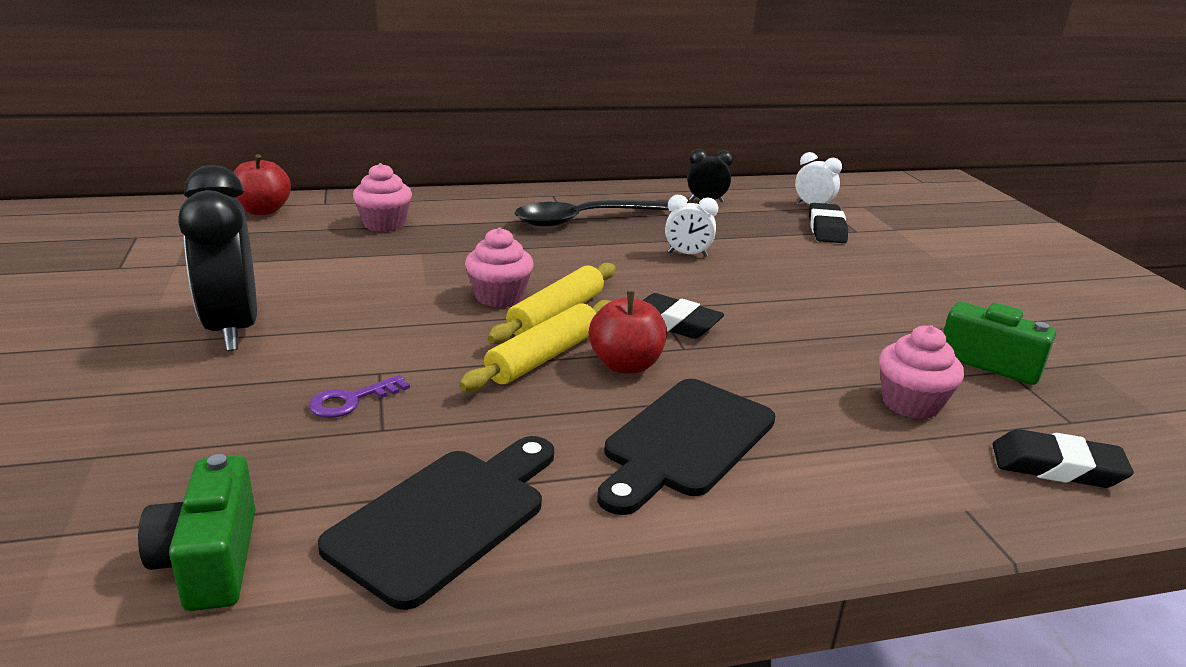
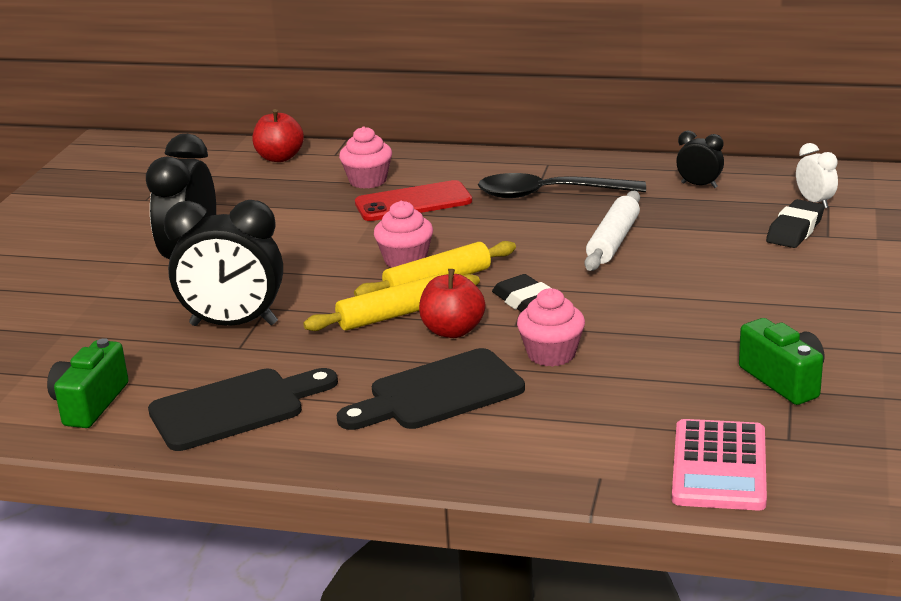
camera: 30 degrees right, 0 degrees up
purple key [309,375,410,418] -> black clock [164,200,283,326]
white clock [665,195,718,257] -> white rolling pin [584,191,640,271]
pink cupcake [879,325,964,419] -> pink cupcake moved to [517,288,585,367]
black eraser [992,429,1134,488] -> pink calculator [672,419,767,510]
none -> red phone [355,180,472,221]

